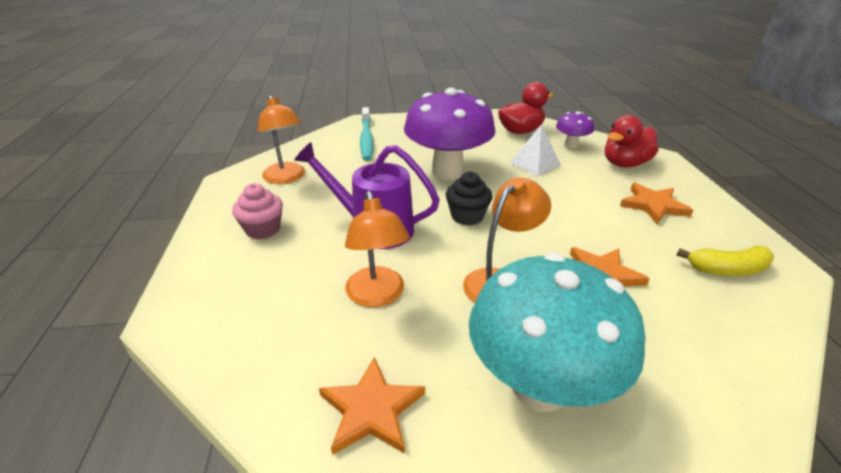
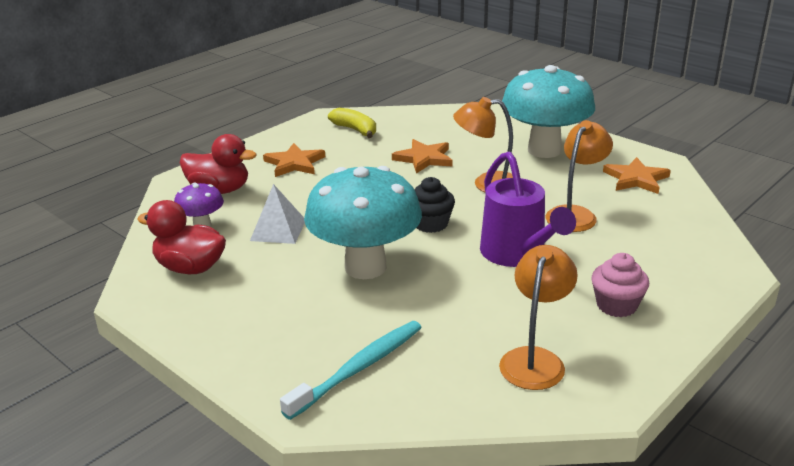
camera: 130 degrees left, 5 degrees down
purple mushroom [404,88,496,180] -> turquoise mushroom [304,166,422,279]

